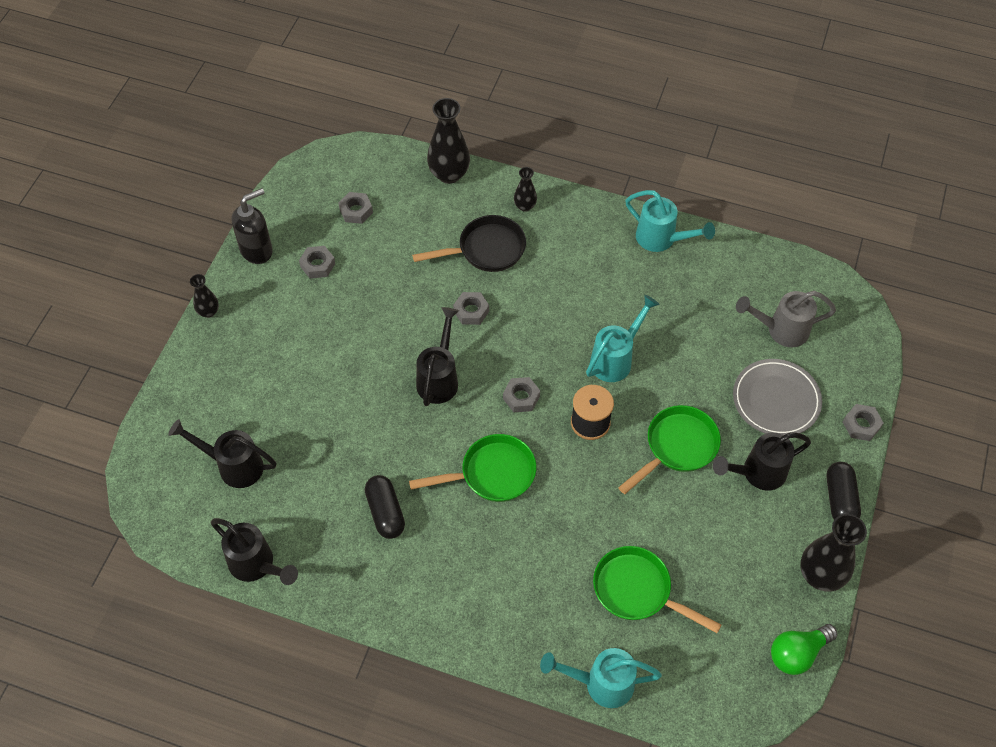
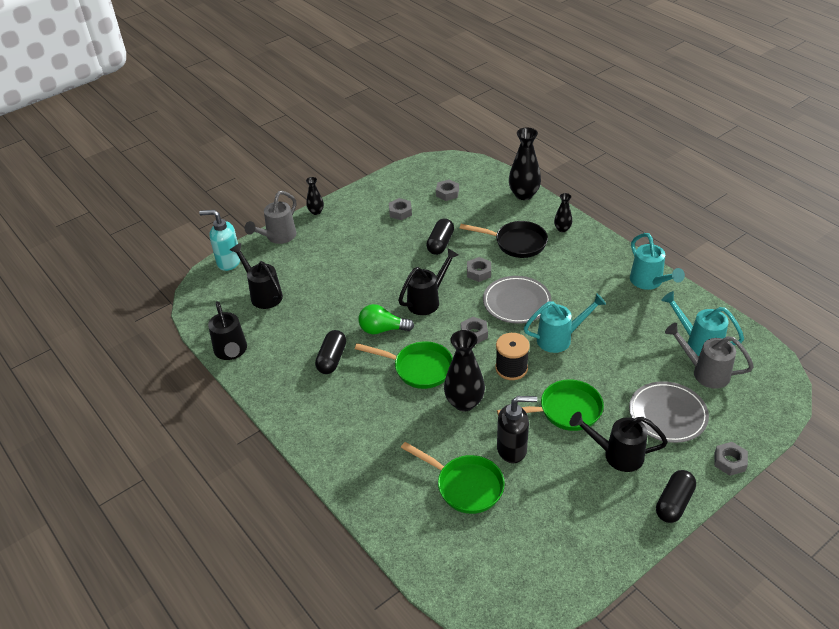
camera: 35 degrees right, 15 degrees down
black soap dispenser [231,188,273,264] -> black soap dispenser moved to [497,396,537,463]
turquoise watering can [540,648,662,708] -> turquoise watering can moved to [661,291,744,356]
green pan [593,546,721,633] -> green pan turned 150 degrees clockwise [401,442,505,514]
green light bulb [771,624,838,675] -> green light bulb moved to [358,304,414,334]
black vase [800,514,867,592] -> black vase moved to [444,330,485,411]
none -> turquoise soap dispenser [199,210,240,271]
none -> grey watering can [244,191,297,244]
none -> black capsule [426,219,454,255]
none -> grey plate [483,276,552,324]

